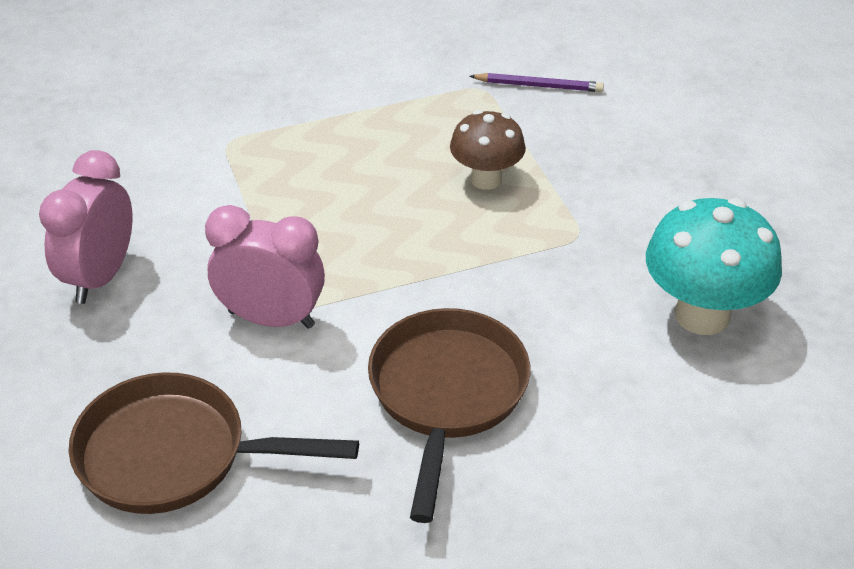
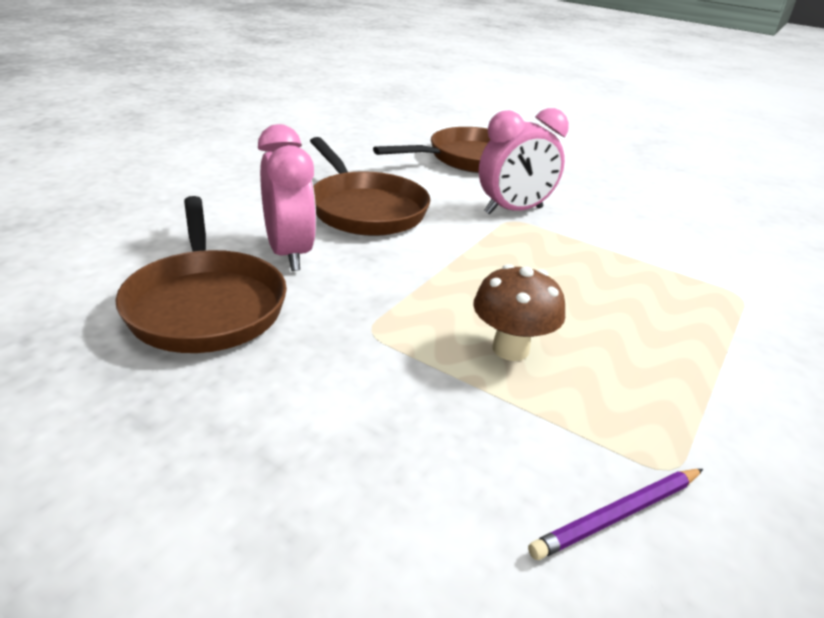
camera: 140 degrees right, 10 degrees down
pink clock [39,150,133,304] -> pink clock moved to [258,124,316,271]
turquoise mushroom [646,198,782,335] -> brown pan [115,196,287,353]

